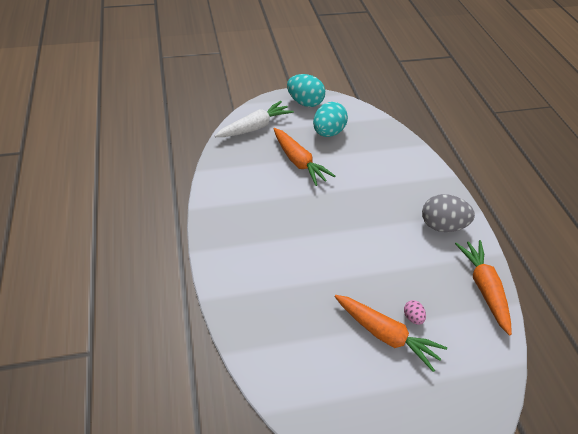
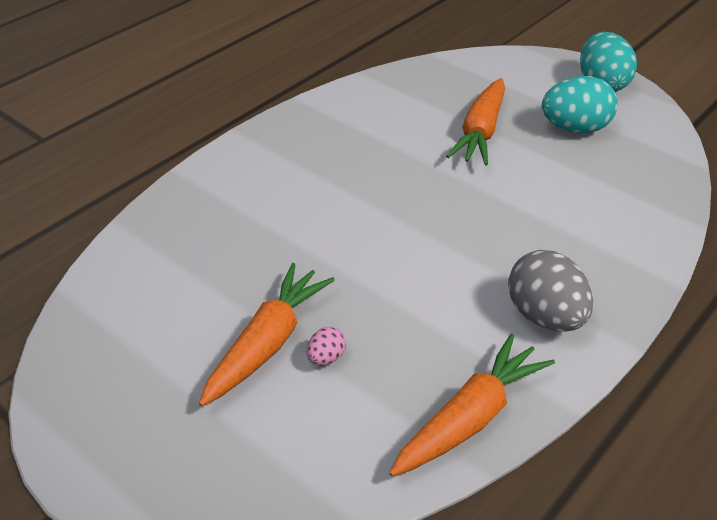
camera: 55 degrees right, 5 degrees down
white carrot [215,101,294,137] -> none
orange carrot [335,295,447,372] -> orange carrot turned 150 degrees counterclockwise [199,263,335,407]

